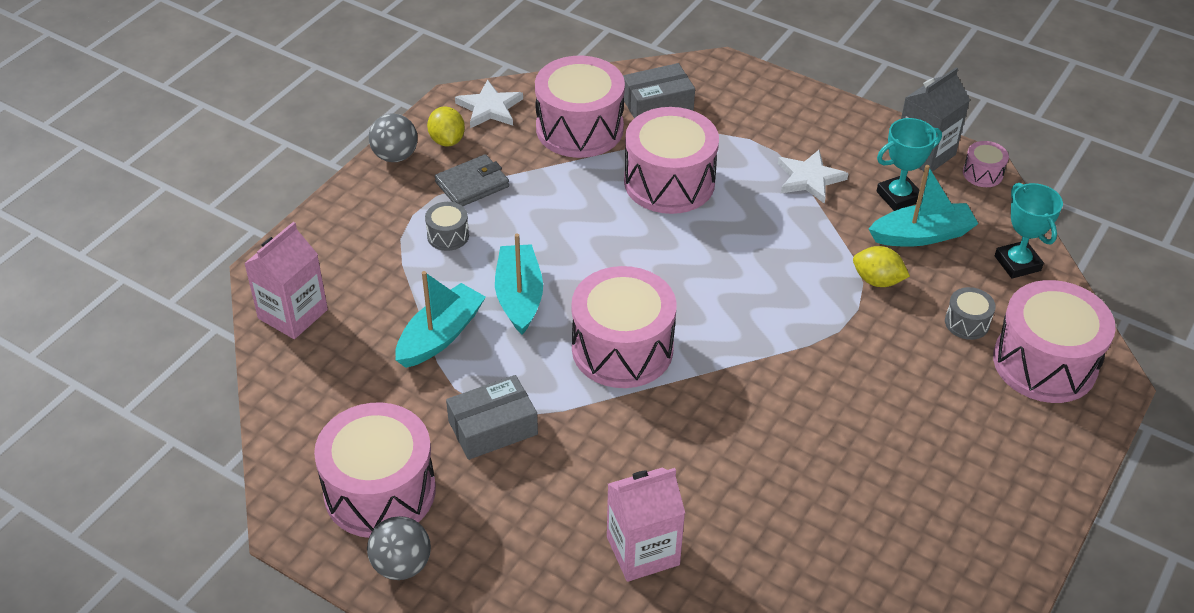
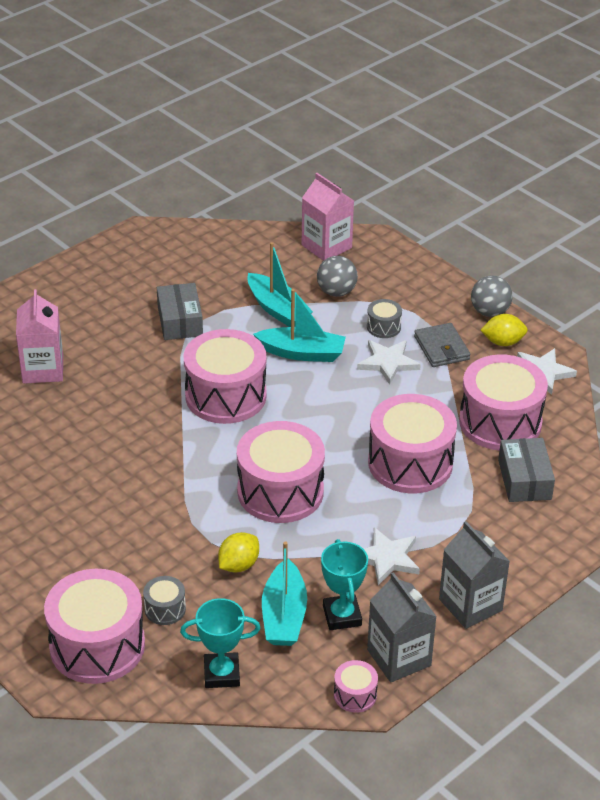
camera: 105 degrees right, 5 degrees down
pink drum [314,402,436,538] -> pink drum moved to [237,421,325,523]
grey ball [367,516,431,580] -> grey ball moved to [317,256,358,297]
none -> white star [357,340,421,385]
none -> grey carton [439,521,510,629]

